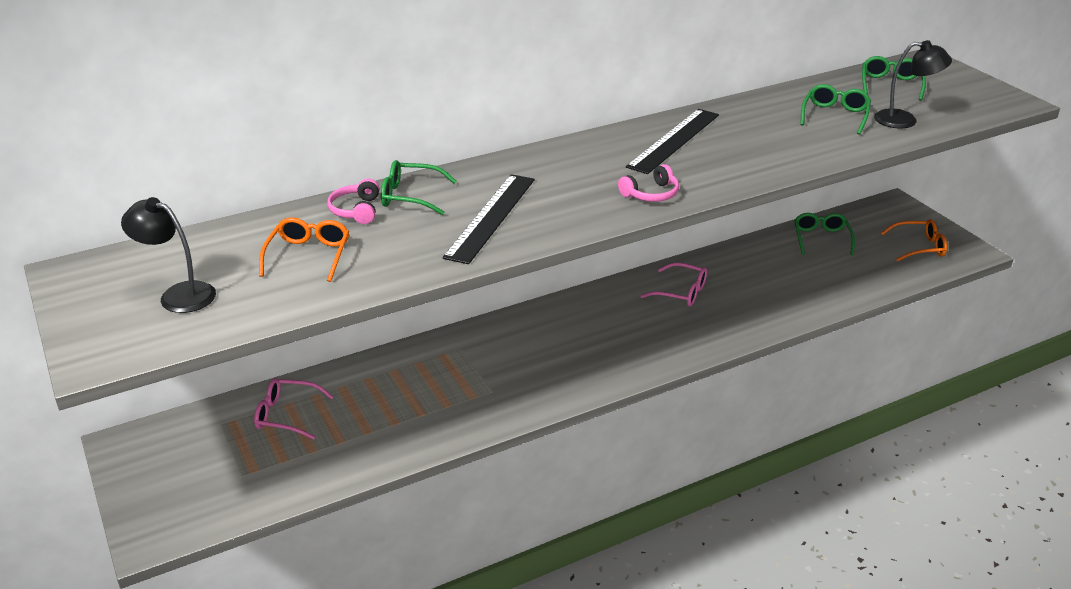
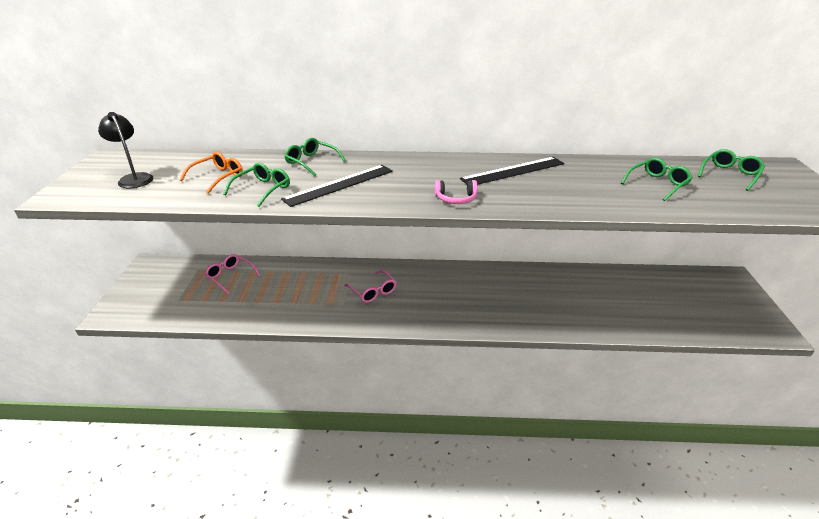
camera: 30 degrees right, 0 degrees up
pink headphones [328,179,379,224] -> none
pink glasses [641,262,707,306] -> pink glasses moved to [344,270,397,303]
green glasses [794,213,855,255] -> green glasses moved to [223,163,290,207]
black lamp [874,40,952,128] -> none
orange glasses [881,219,947,261] -> none

